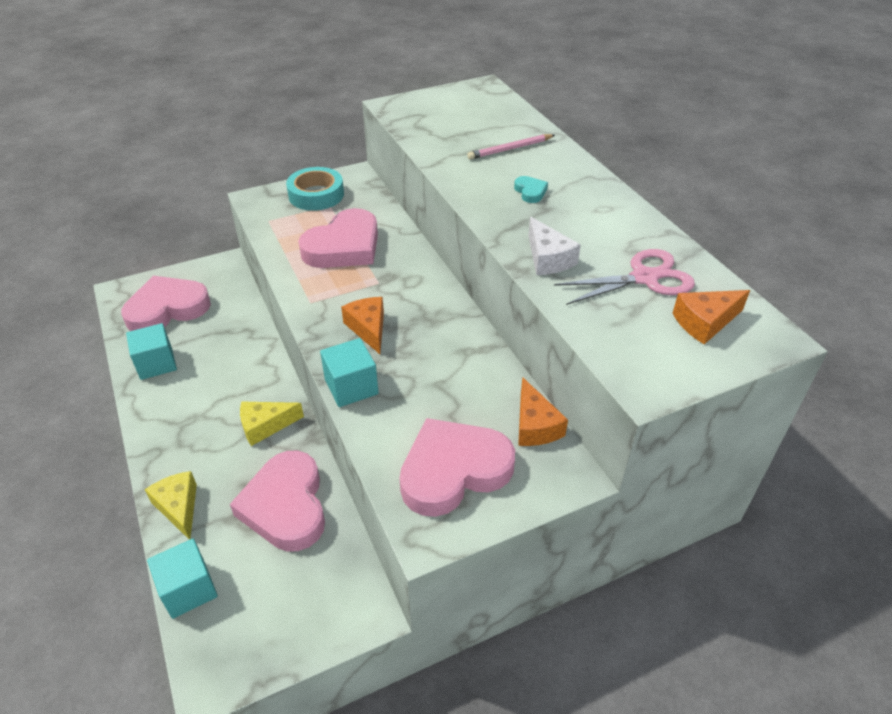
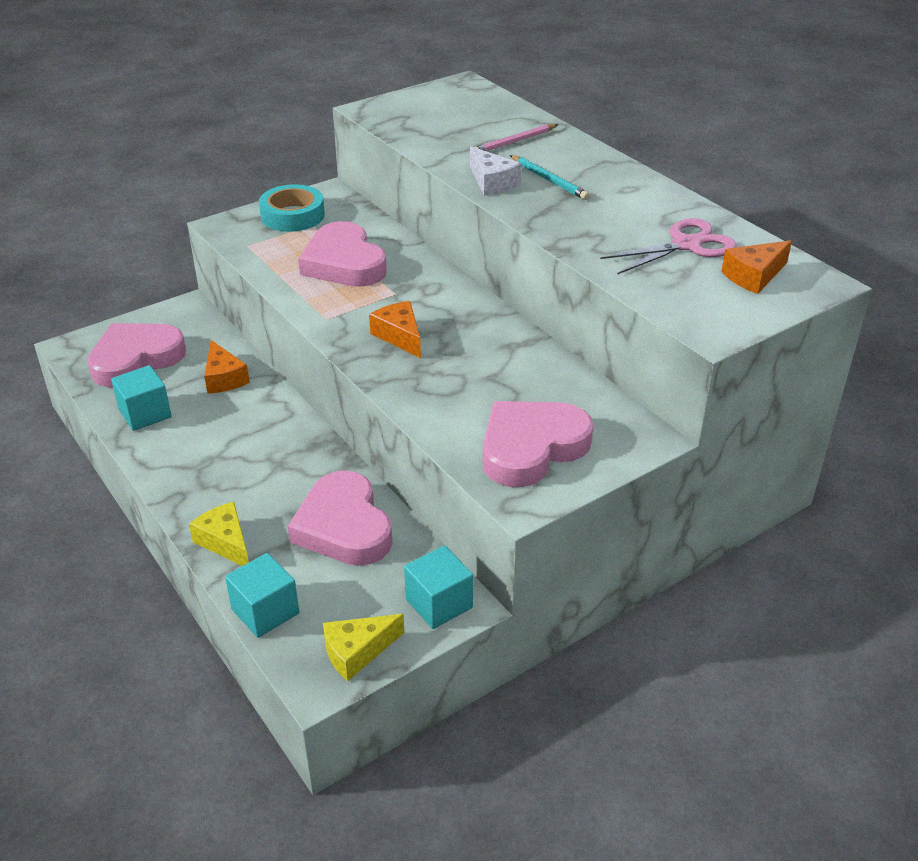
camera: 10 degrees left, 5 degrees down
yellow cheese [240,401,304,446] -> yellow cheese moved to [323,614,404,681]
pink heart [298,208,378,268] -> pink heart turned 120 degrees clockwise [298,221,387,287]
turquoise cube [320,338,379,407] -> turquoise cube moved to [404,545,473,629]
turquoise heart [514,176,548,203] -> turquoise pencil [510,155,590,200]
orange cheese [518,377,568,446] -> orange cheese moved to [204,340,250,394]
white cheese [528,217,581,275] -> white cheese moved to [470,146,522,196]

